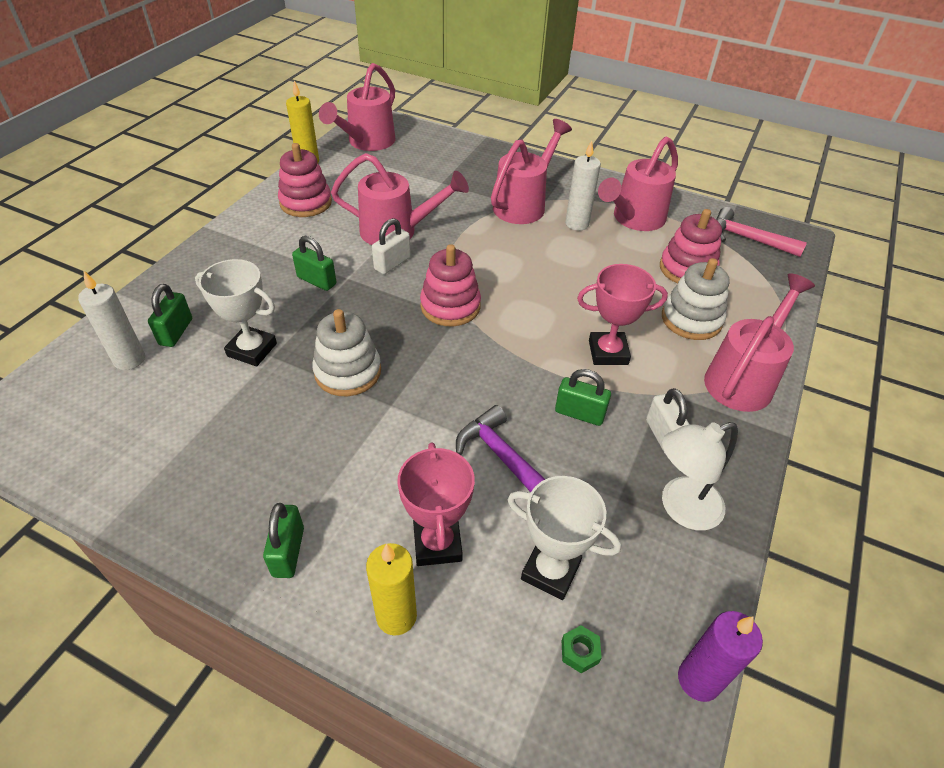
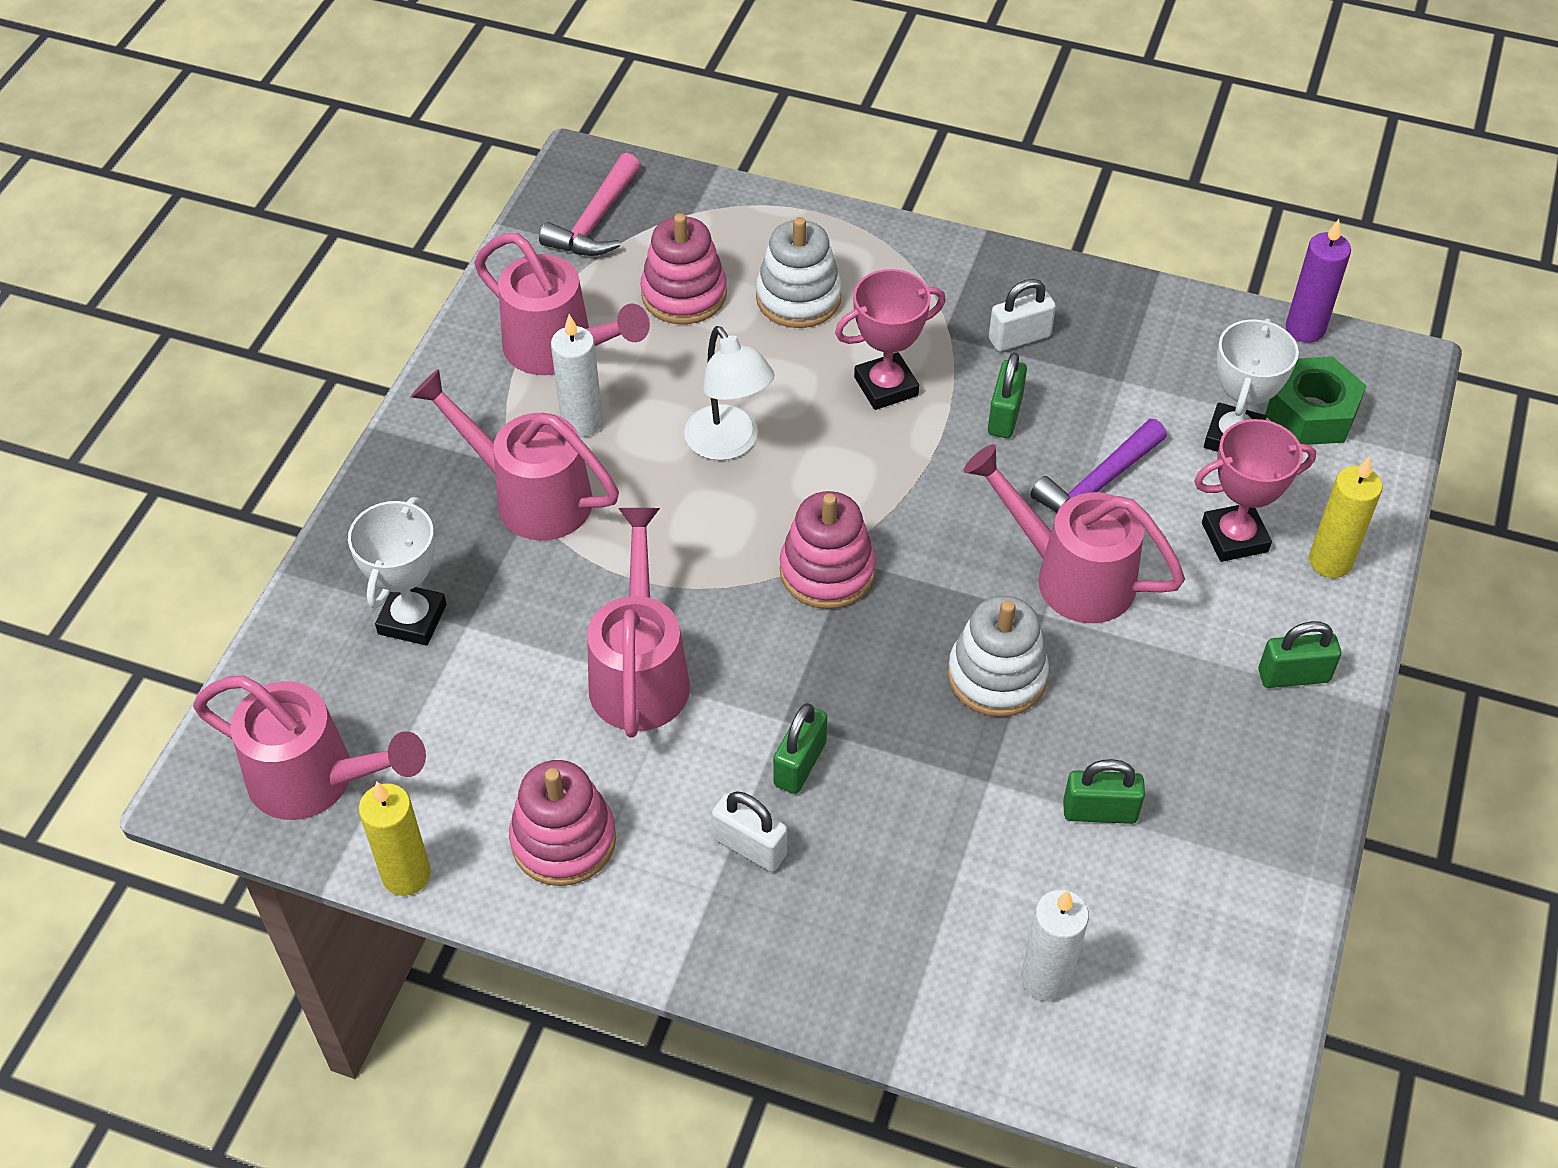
camera: 95 degrees left, 5 degrees up
green padlock [148,284,192,347] -> green padlock moved to [1063,759,1145,824]
white trophy [195,259,277,366] -> white trophy moved to [348,497,447,645]
white padlock [372,218,411,274] -> white padlock moved to [712,791,787,872]
green nut [562,625,602,673] -> green nut [1265,357,1366,445], size x2.29
pink trophy [577,264,668,365] -> pink trophy turned 75 degrees clockwise [835,269,946,410]
white lamp [662,422,738,531] -> white lamp moved to [684,326,774,460]
pink watering can [704,273,815,412] -> pink watering can moved to [964,444,1185,623]

